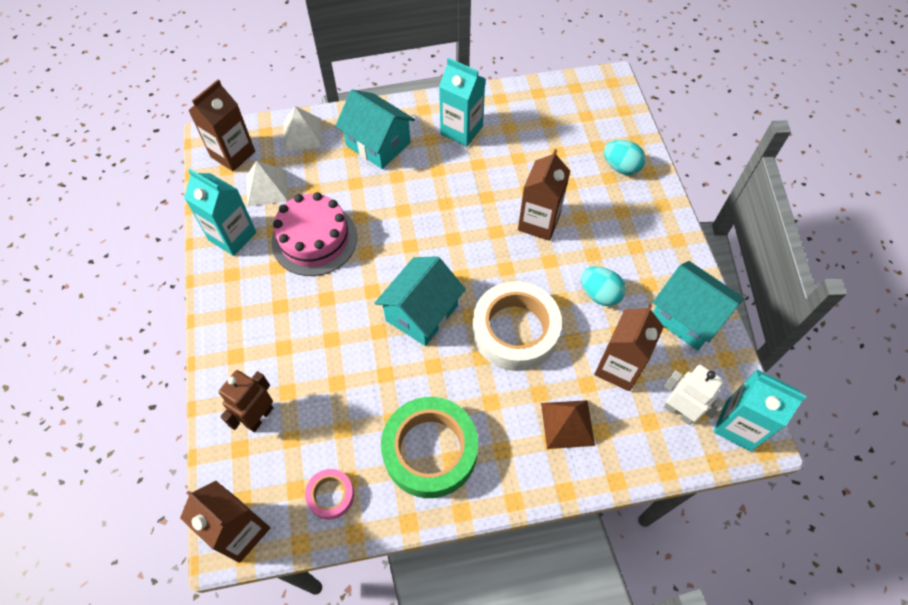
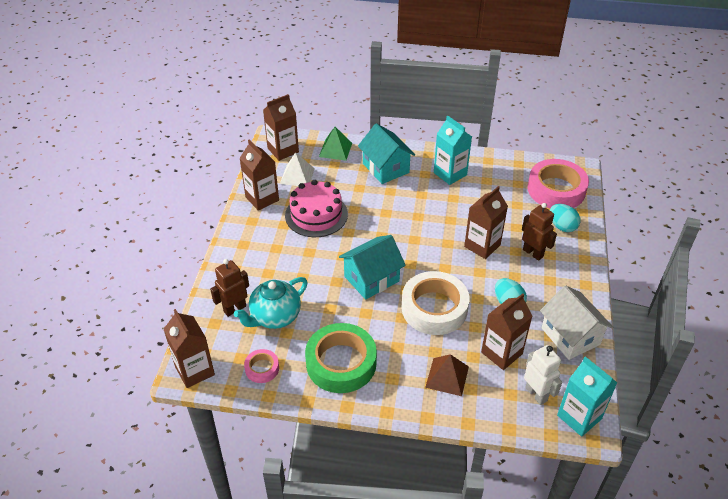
camera: 20 degrees right, 15 degrees down
turquoise carton [184,169,256,256] -> brown carton [240,139,279,211]
white pyramid [283,106,323,151] -> green pyramid [319,127,352,161]
turquoise house [653,261,744,351] -> white house [540,286,613,360]
none -> turquoise teapot [234,277,308,329]
none -> brown robot [522,203,557,261]
none -> pink tape [527,159,589,208]

